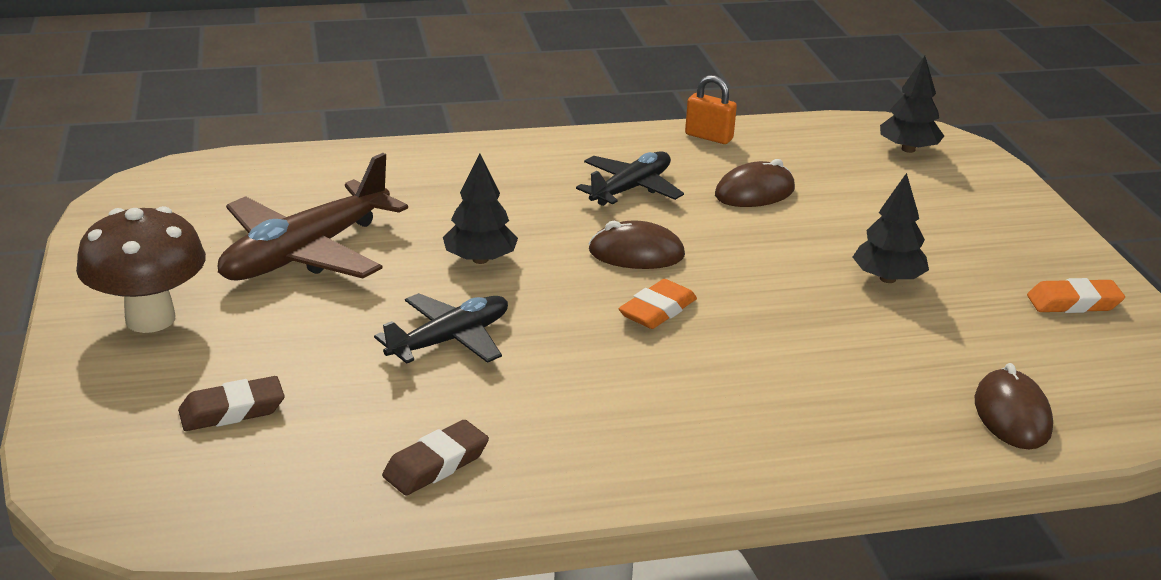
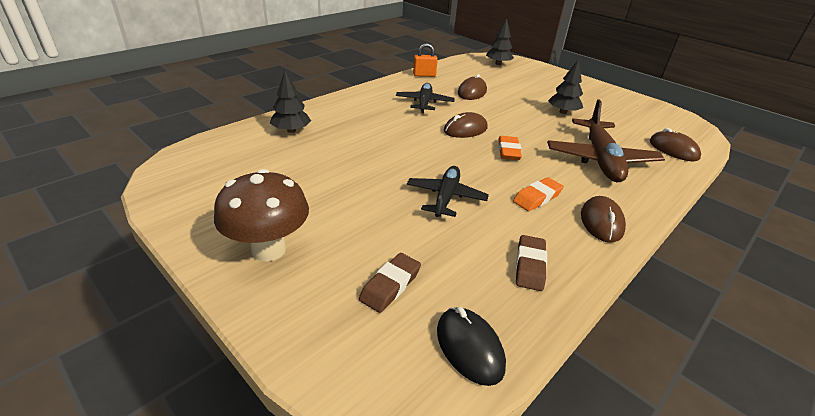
camera: 35 degrees left, 5 degrees up
brown plane [218,153,408,281] -> brown plane moved to [547,99,665,182]
black tree [443,154,518,264] -> black tree moved to [270,70,311,133]
orange eraser [1027,278,1125,313] -> orange eraser moved to [513,177,564,211]
none -> black mouse [437,307,506,386]
none -> brown mouse [581,196,626,243]

